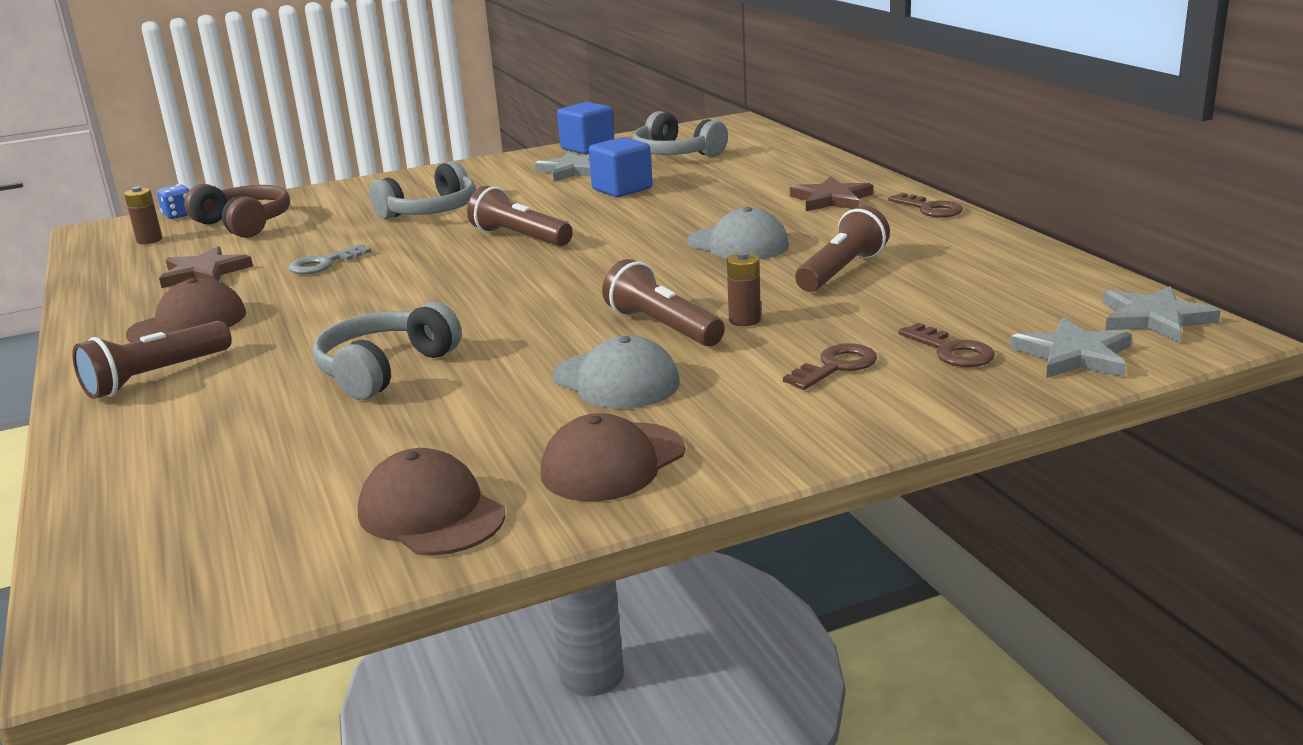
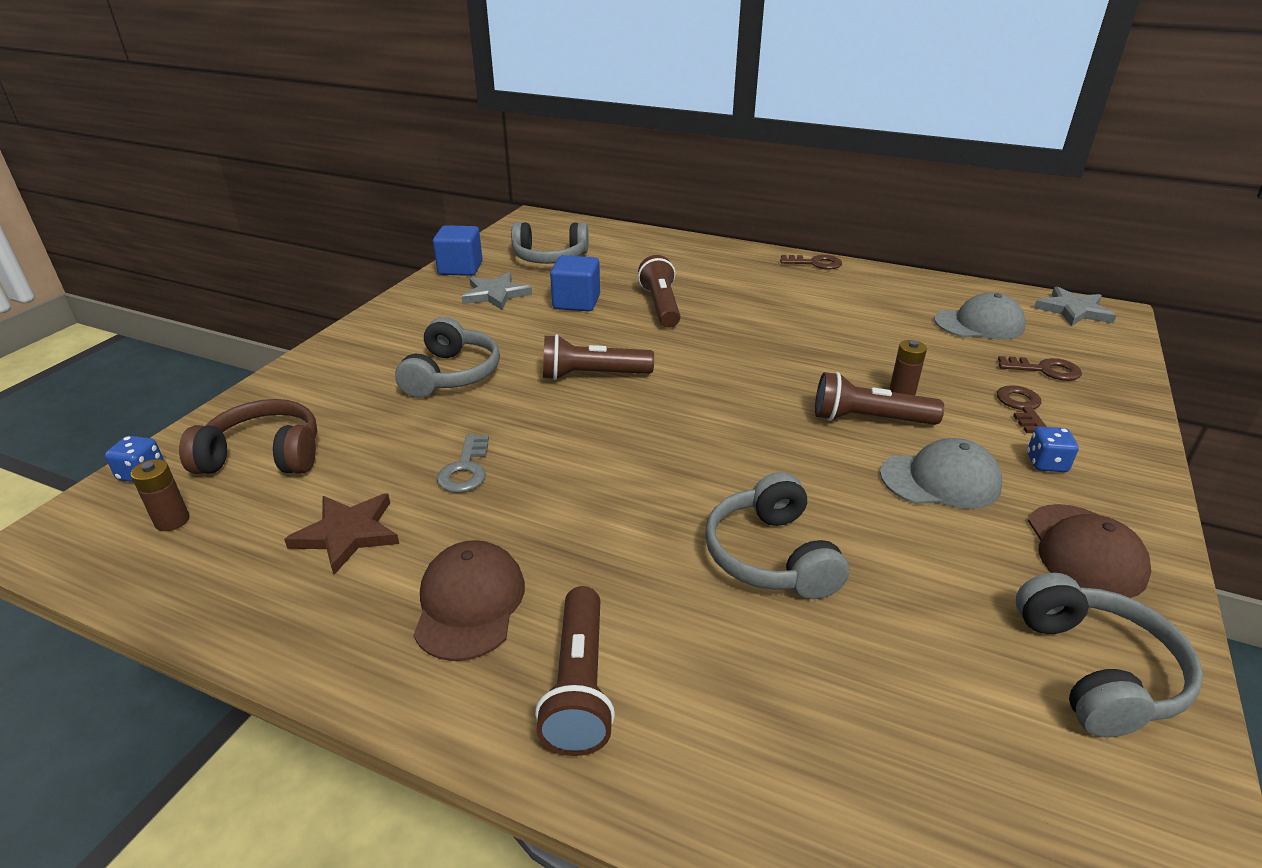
camera: 45 degrees left, 10 degrees up
brown cap [358,448,505,556] -> grey headphones [1016,573,1203,738]
grey cap [687,207,789,260] -> grey cap moved to [934,292,1026,340]
brown star [790,176,873,211] -> none
brown flashlight [795,206,890,292] -> brown flashlight moved to [638,255,681,328]
grey star [1010,317,1132,378] -> none
none -> blue dice [1027,427,1079,472]

